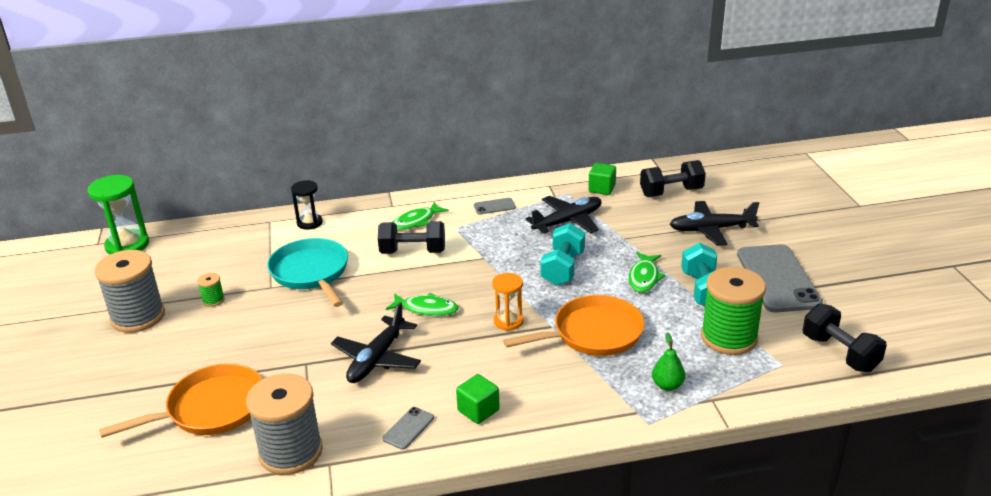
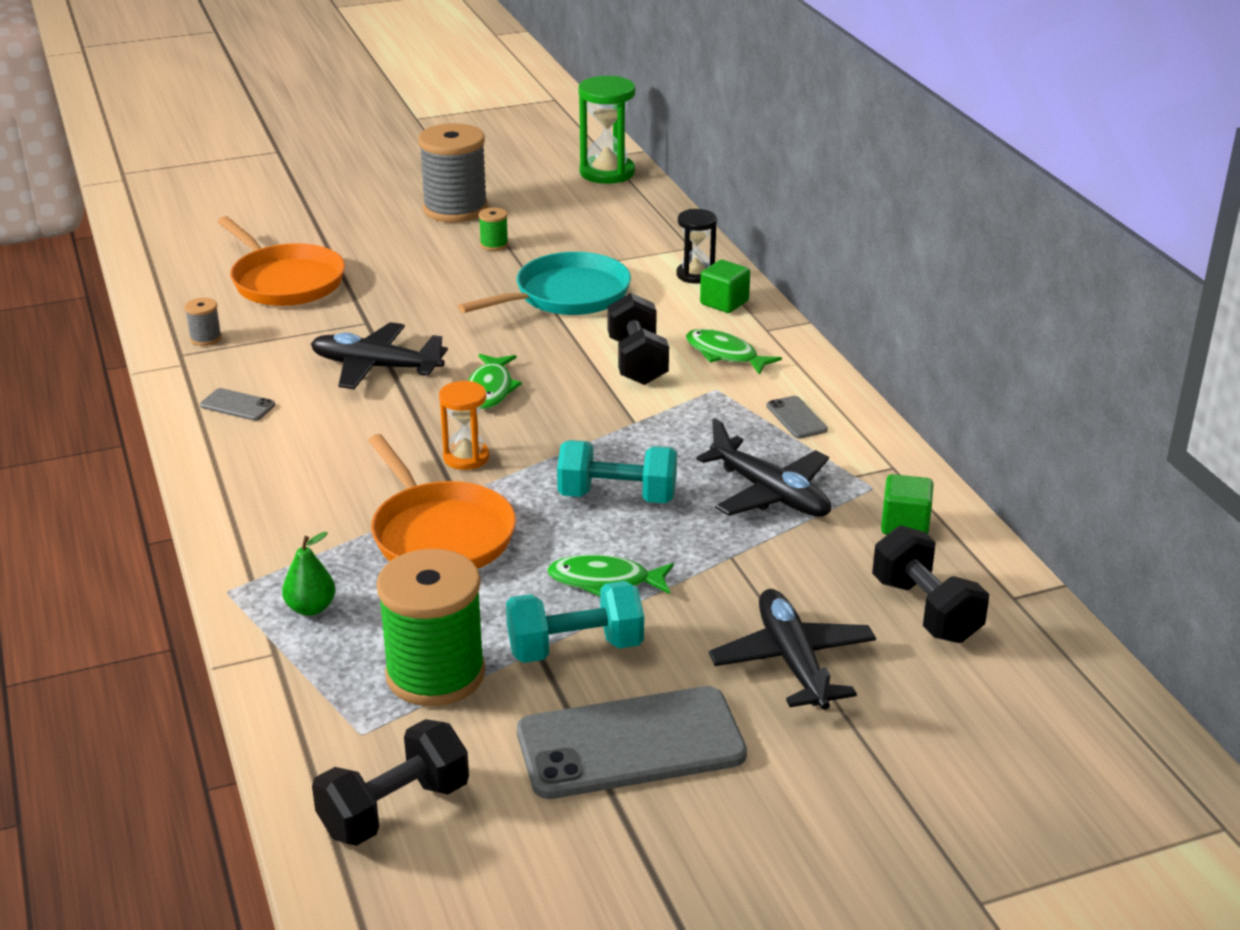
camera: 80 degrees right, 0 degrees up
grey spool [246,373,323,475] -> grey spool [185,298,222,346], size x0.42
green cube [456,374,500,424] -> green cube moved to [700,260,750,313]

